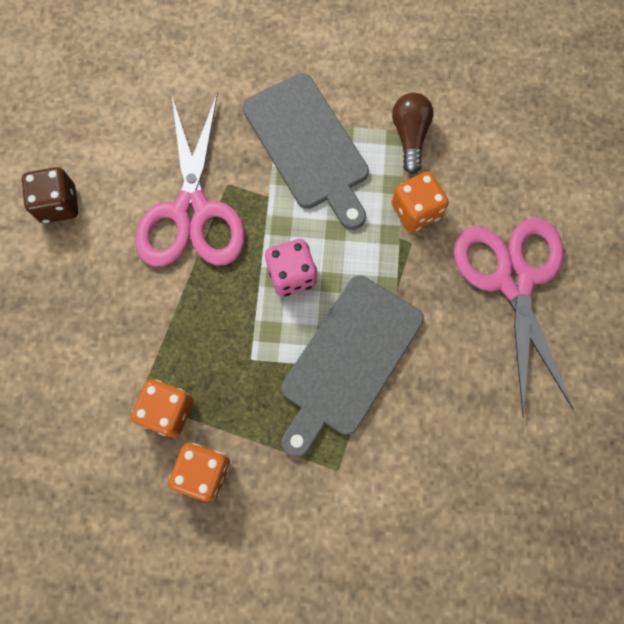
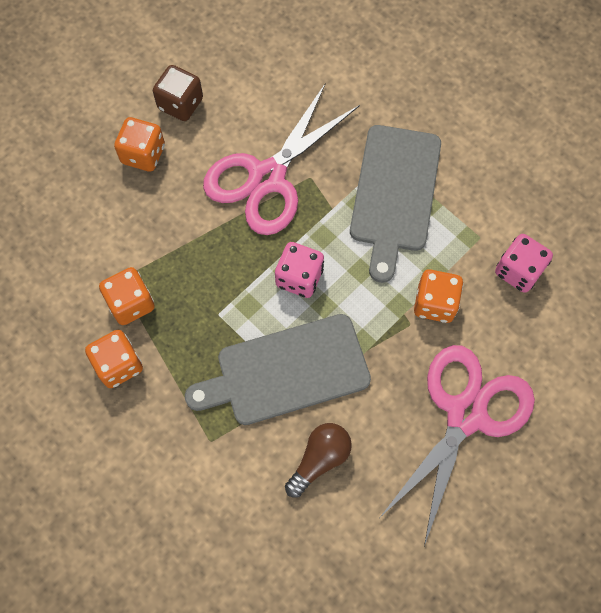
camera: 40 degrees right, 5 degrees down
brown light bulb [392,93,434,174] -> brown light bulb moved to [285,423,352,498]
none -> orange dice [114,117,165,172]
none -> pink dice [495,234,553,293]

